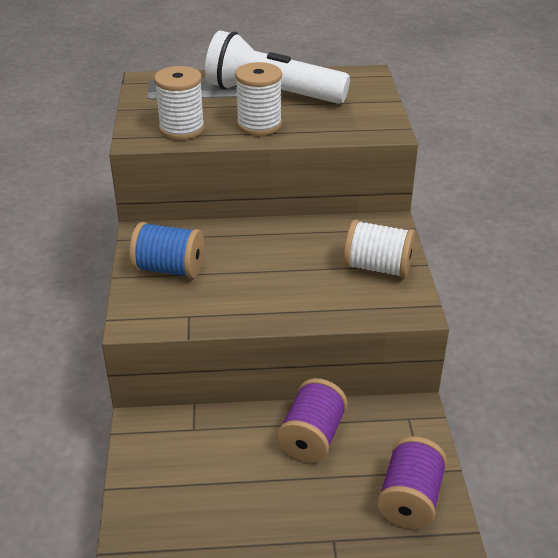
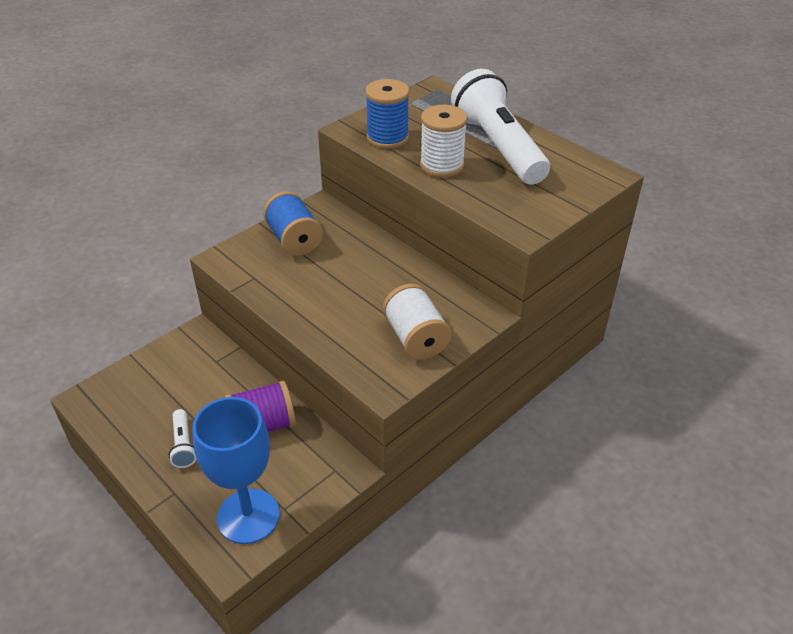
camera: 50 degrees right, 5 degrees up
white spool [154,66,205,140] -> blue spool [365,79,409,149]
purple spool [377,436,447,529] -> blue goblet [192,397,280,544]
none -> white flashlight [169,409,196,468]

